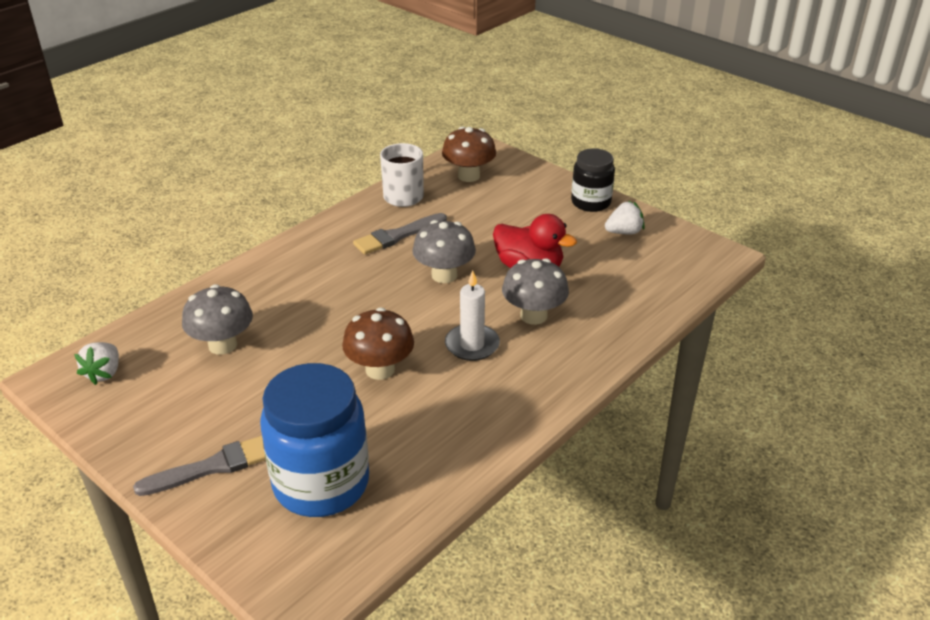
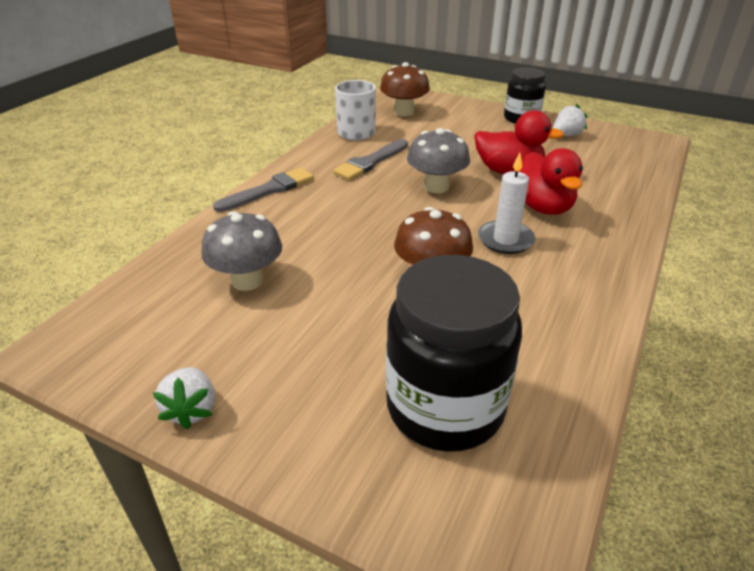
camera: 15 degrees left, 0 degrees up
white strawberry [74,342,119,385] -> white strawberry moved to [153,367,215,429]
grey brush [133,436,266,496] -> grey brush moved to [213,168,314,212]
blue jar [260,363,369,517] -> black jar [386,255,522,452]
grey mushroom [502,258,569,325] -> red duck [518,148,583,215]

